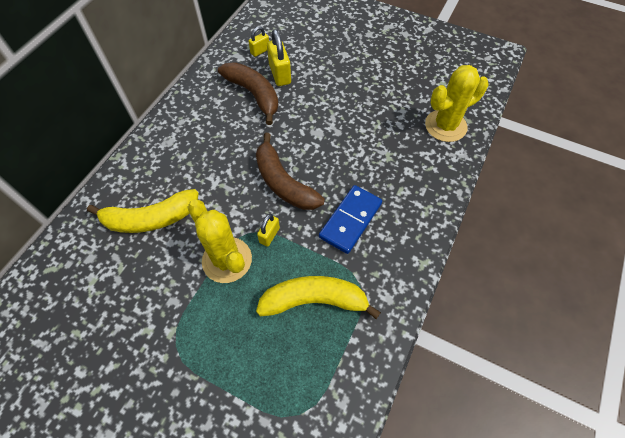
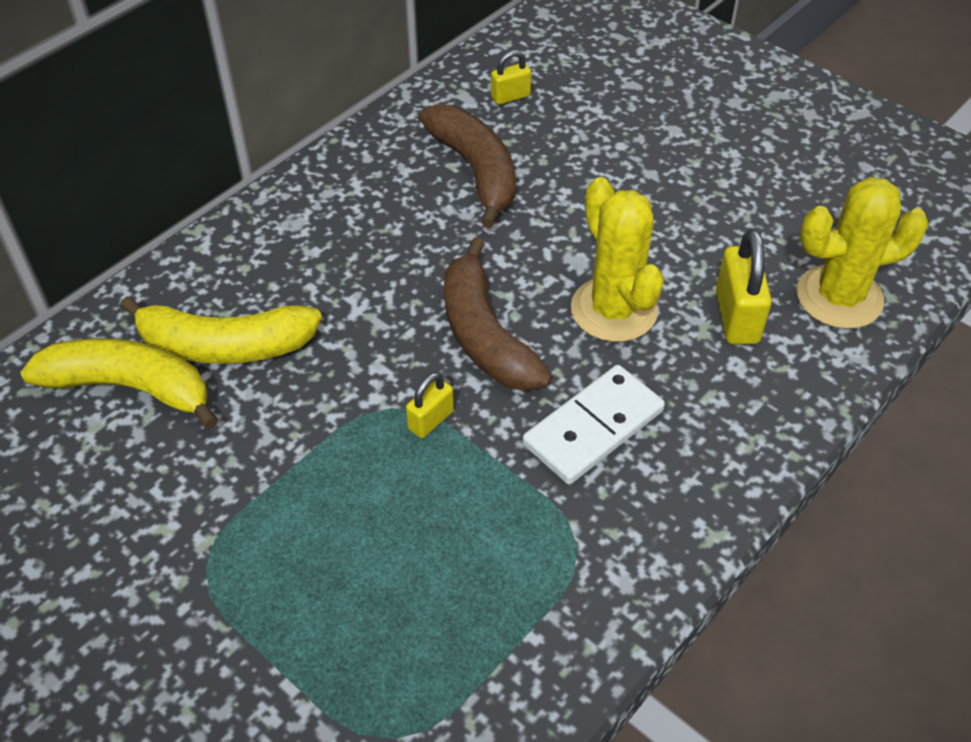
camera: 15 degrees right, 10 degrees down
yellow cactus [187,200,252,283] -> yellow cactus moved to [571,177,664,342]
yellow banana [256,276,381,319] -> yellow banana moved to [20,338,219,429]
yellow padlock [267,29,291,86] -> yellow padlock moved to [716,229,772,345]
blue domino [319,185,382,254] -> white domino [523,365,665,484]

